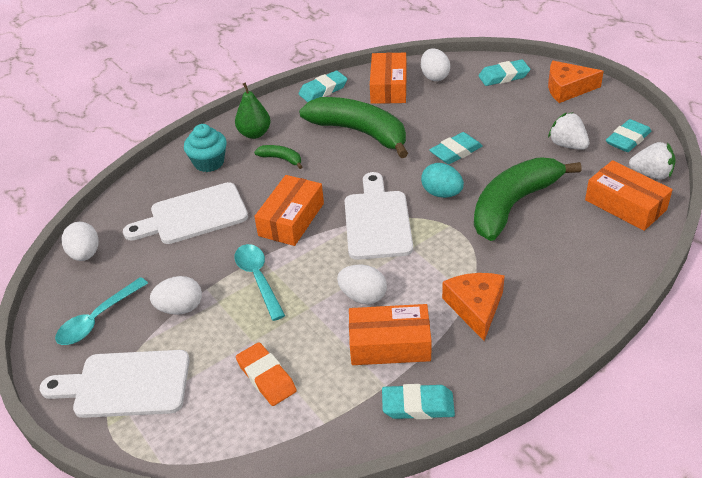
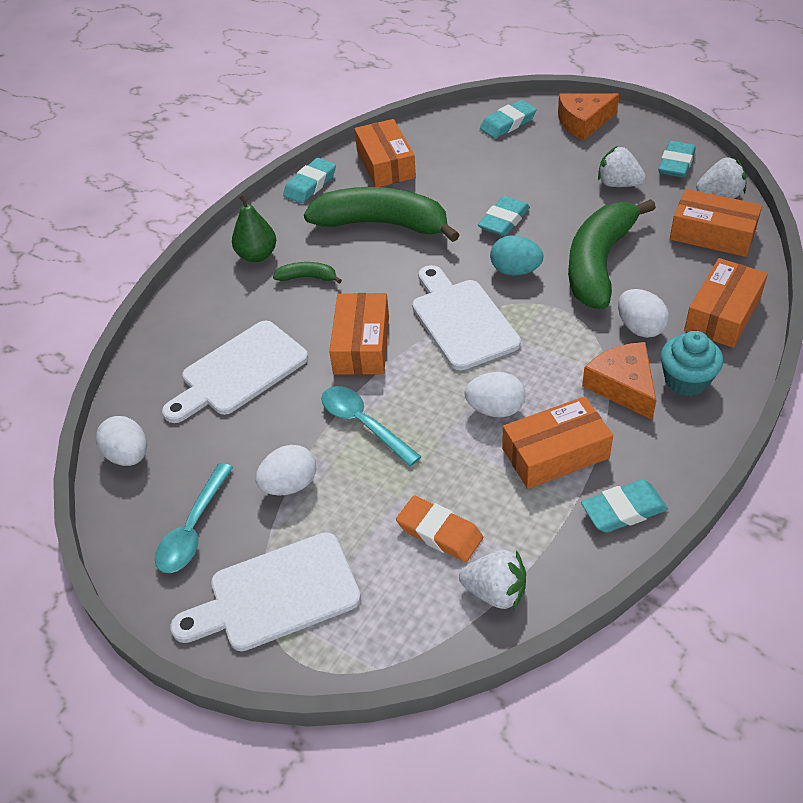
camera: 20 degrees left, 5 degrees up
turquoise cupcake [184,124,227,172] -> turquoise cupcake moved to [660,331,723,396]
white egg [421,48,450,81] -> white egg moved to [618,289,669,338]
none -> white strawberry [459,550,526,610]
none -> orange box [684,258,768,348]

